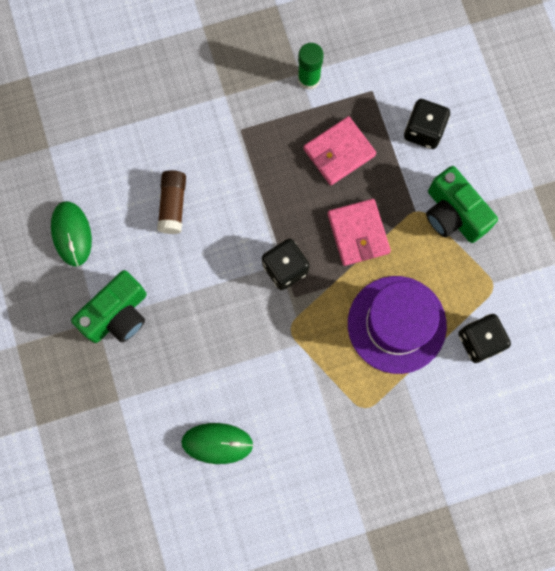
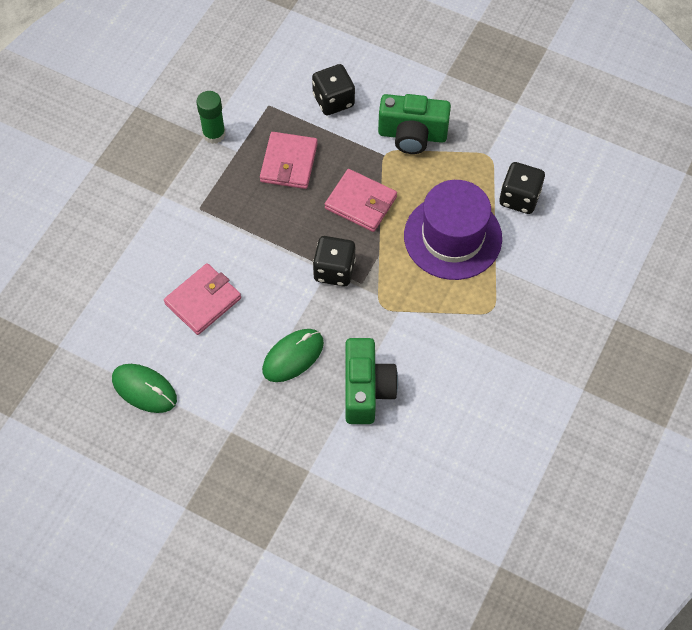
camera: 45 degrees left, 15 degrees down
green camera [71,270,147,343] -> green camera moved to [345,338,398,424]
brown glue stick [157,170,186,234] -> pink wallet [164,263,241,335]
green mouse [181,423,253,464] -> green mouse moved to [262,329,324,382]

